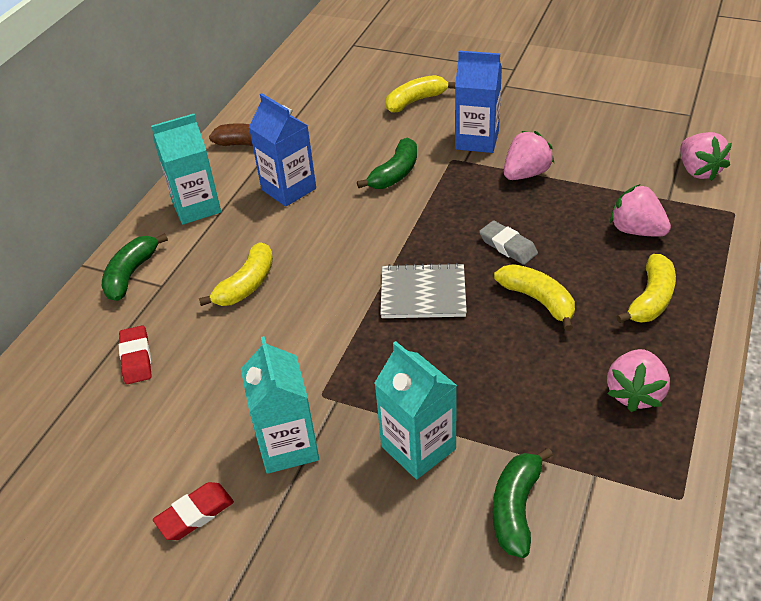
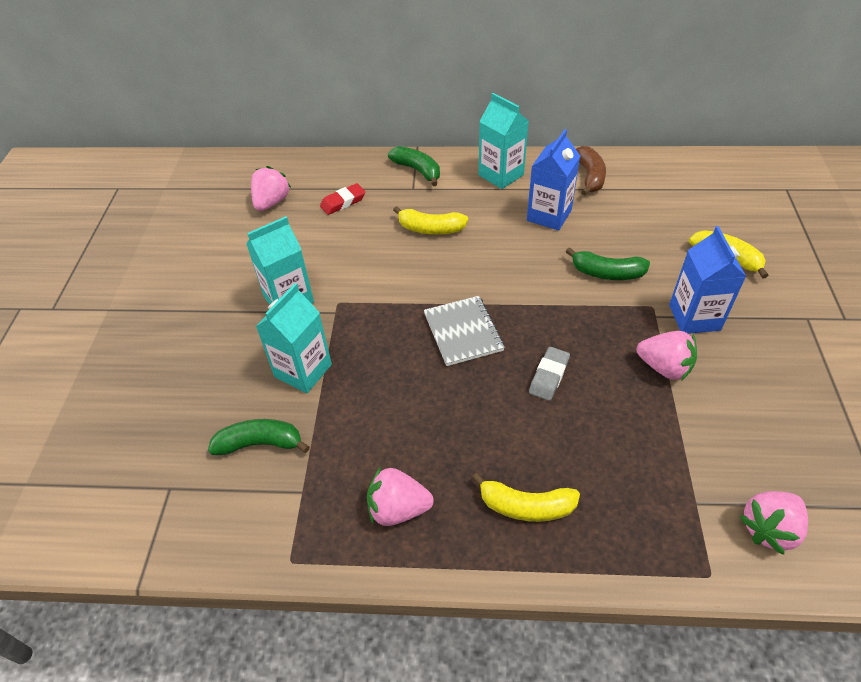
camera: 70 degrees right, 5 degrees up
green banana [102,233,168,301] -> green banana turned 45 degrees clockwise [388,146,440,186]
red eraser [153,482,234,540] -> none
yellow banana [494,264,575,331] -> none
pink strawberry [610,184,671,237] -> pink strawberry moved to [251,166,291,211]

